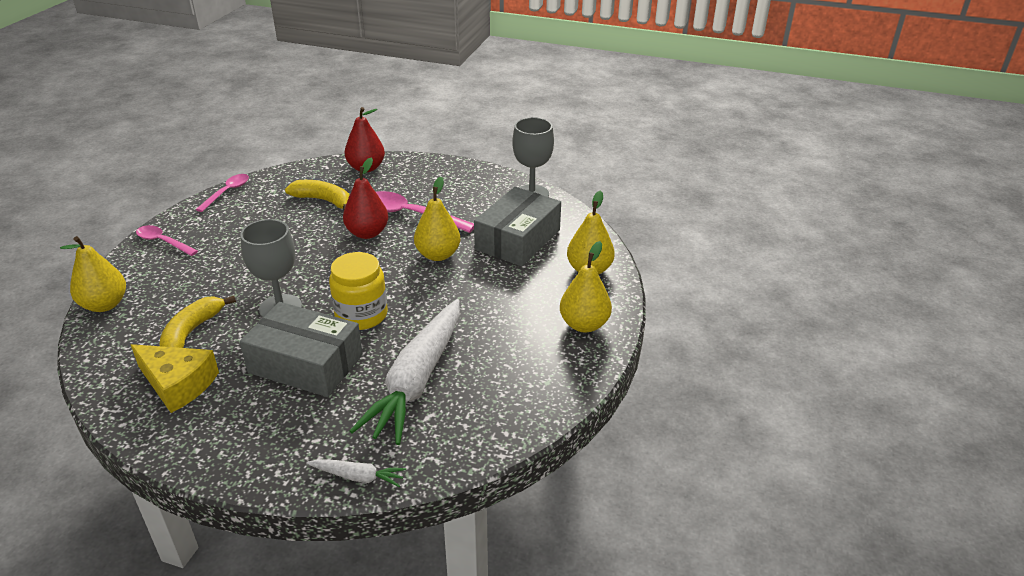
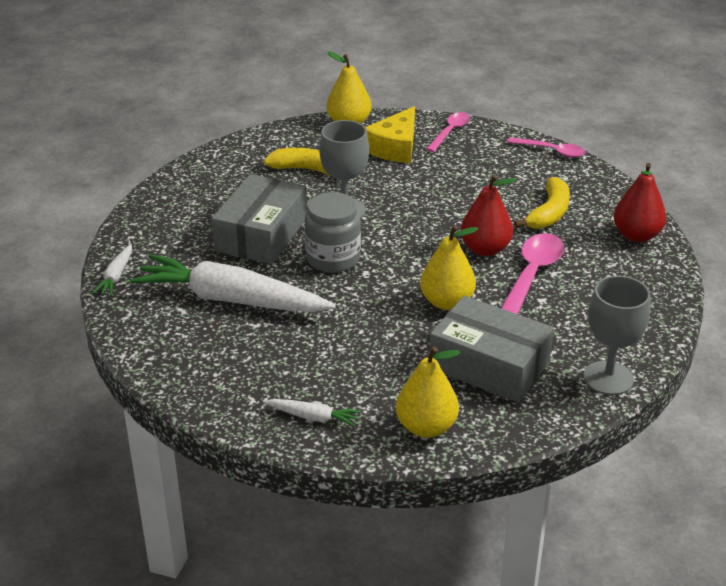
camera: 90 degrees right, 0 degrees up
yellow cheese [131,344,219,413] -> yellow cheese moved to [365,106,415,163]
yellow jar [329,252,388,330] -> grey jar [305,192,361,273]
yellow pear [560,241,612,333] -> white carrot [263,399,361,427]

